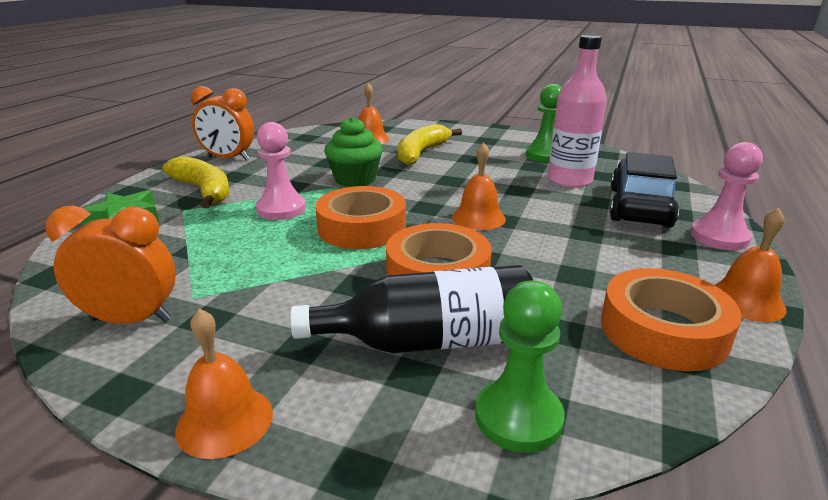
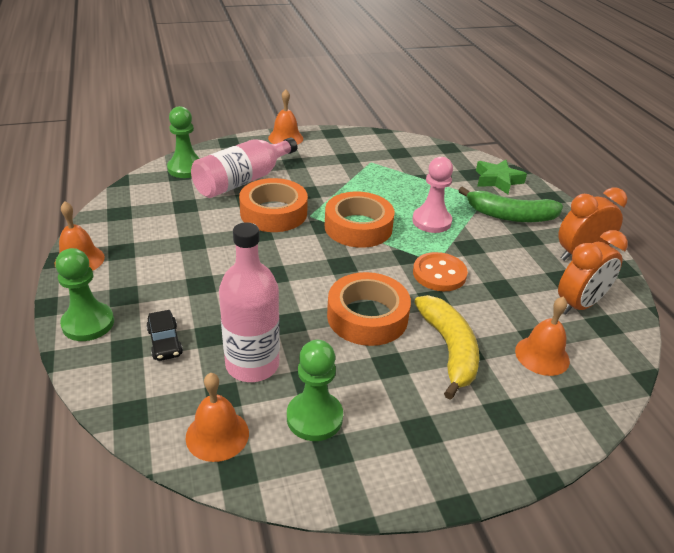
camera: 140 degrees right, 10 degrees up
orange clock [45,206,176,324] -> orange clock moved to [558,230,628,315]
yellow banana [162,156,230,208] -> green banana [458,186,563,222]
black bottle [290,265,533,353] -> pink bottle [191,137,297,198]
green cupcake [324,117,383,187] -> orange button [413,252,468,291]
orange bell [452,142,506,230] -> orange bell moved to [185,373,249,462]
orange tape [601,268,742,371] -> orange tape moved to [327,272,411,346]
black car [610,152,679,228] -> black car [146,310,183,361], size x0.47
pink pawn [691,142,763,250] -> green pawn [55,248,114,341]

